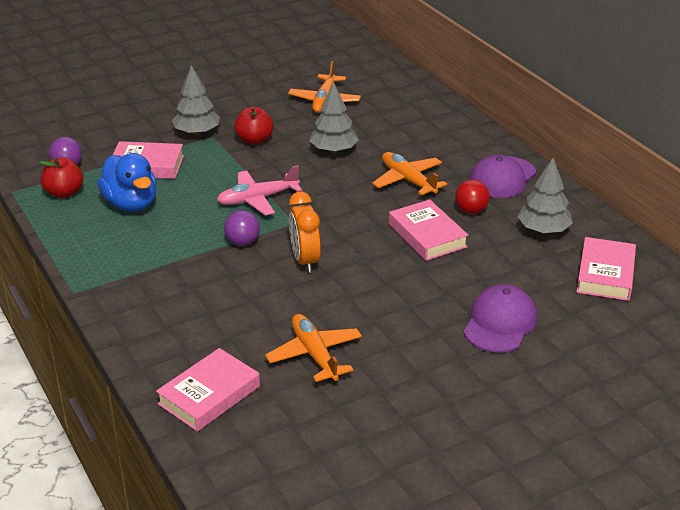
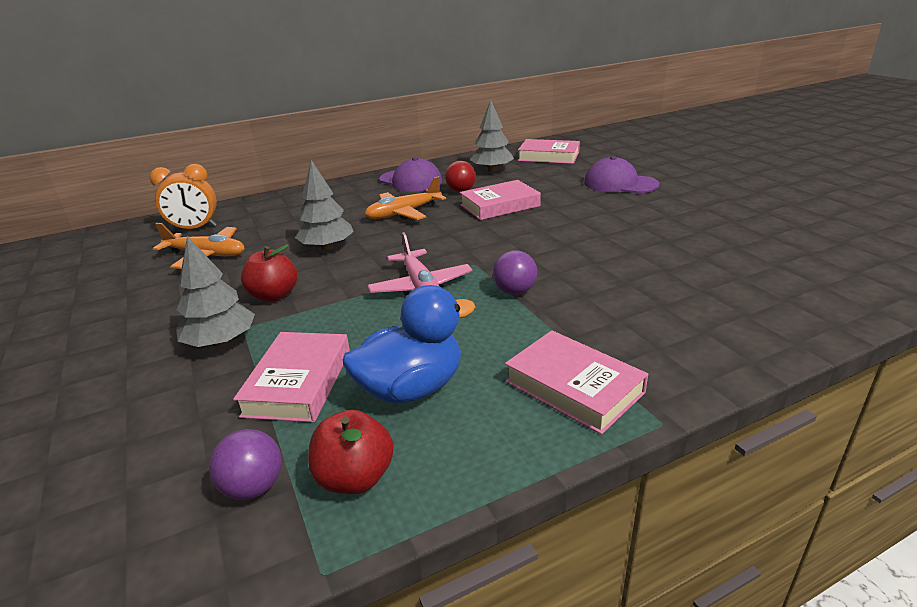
camera: 85 degrees left, 5 degrees down
pink book [156,348,260,432] -> pink book moved to [505,330,648,435]
orange plane [265,314,362,382] -> none
orange clock [289,191,321,273] -> orange clock moved to [150,164,217,232]

